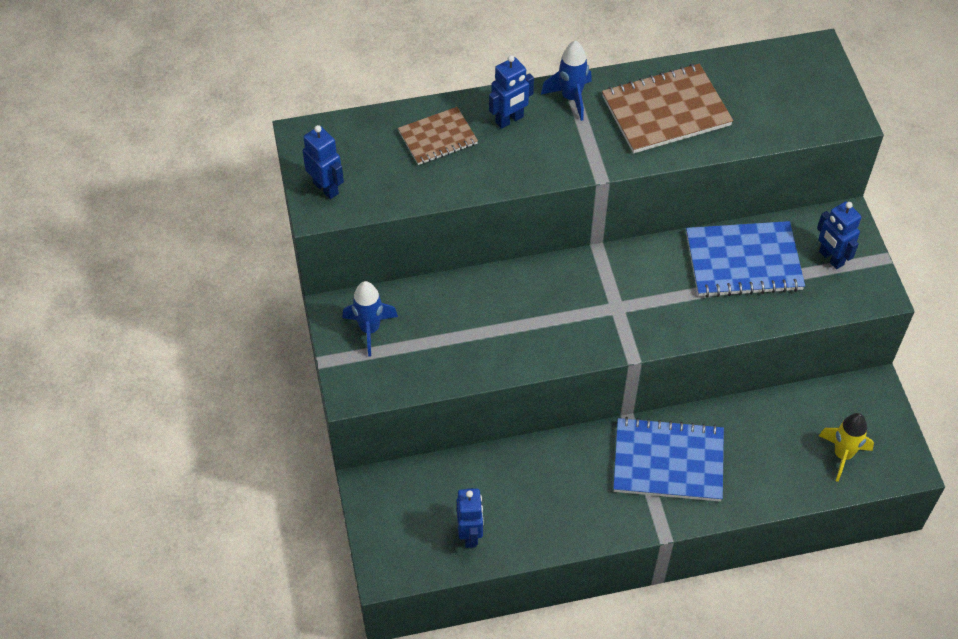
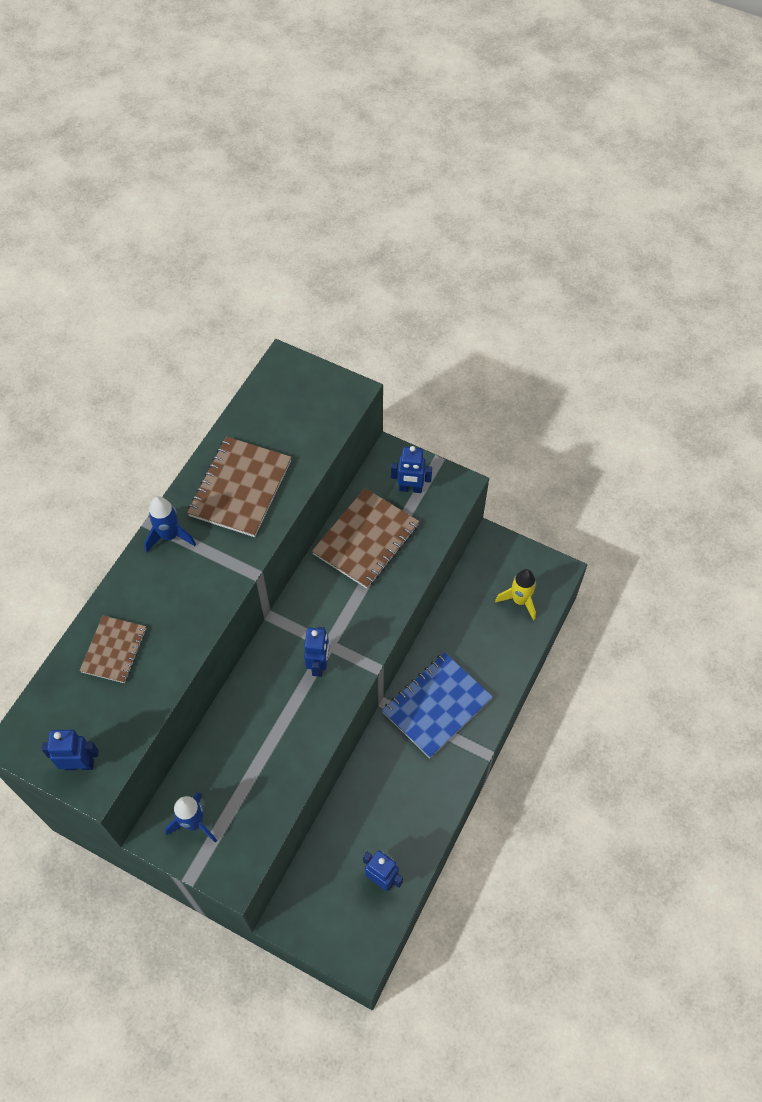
camera: 50 degrees left, 5 degrees up
blue robot [489,55,534,129] -> blue robot moved to [304,627,329,677]
blue notebook [686,221,805,298] -> brown notebook [312,488,420,589]

